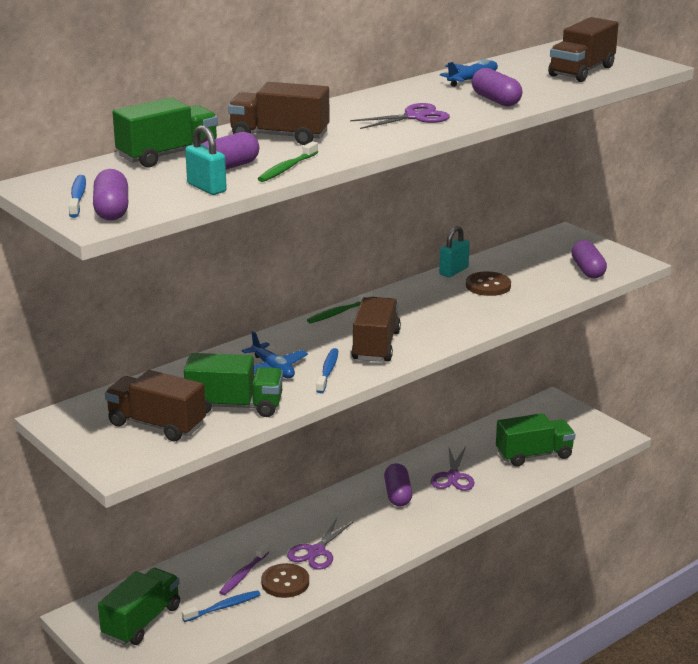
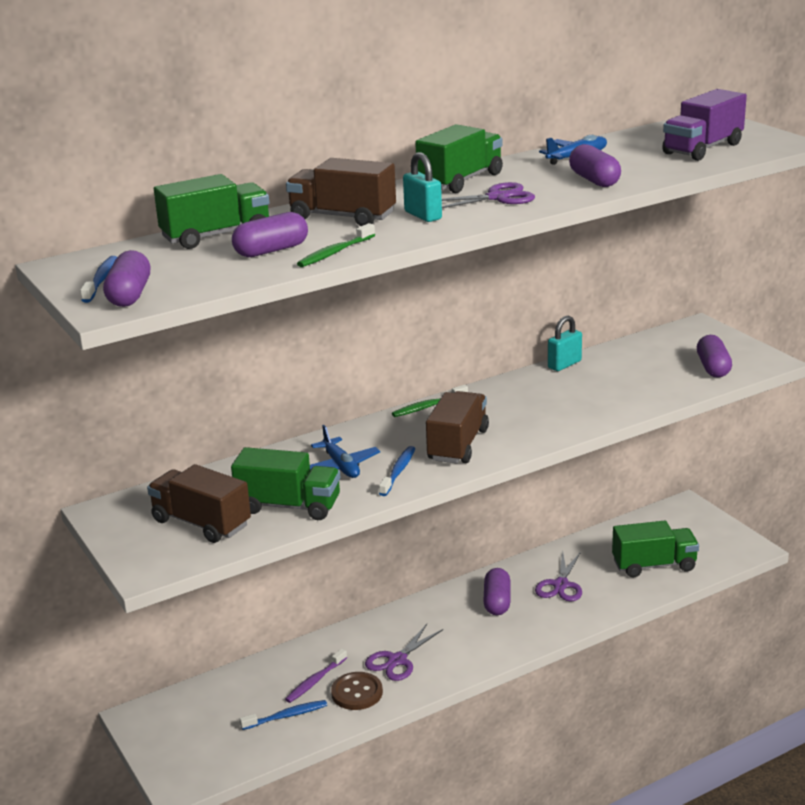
camera: 10 degrees right, 0 degrees up
green truck [98,568,180,645] -> green truck moved to [415,124,503,193]
turquoise padlock [185,125,227,195] -> turquoise padlock moved to [403,152,442,222]
brown button [466,271,511,296] -> none
brown truck [548,17,619,82] -> purple truck [662,89,747,161]

